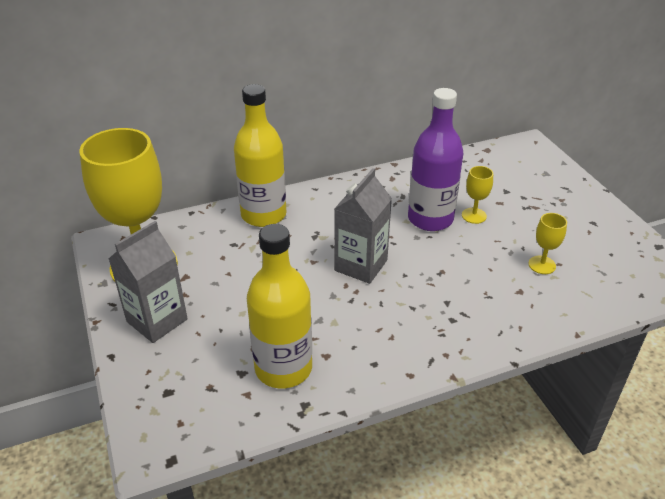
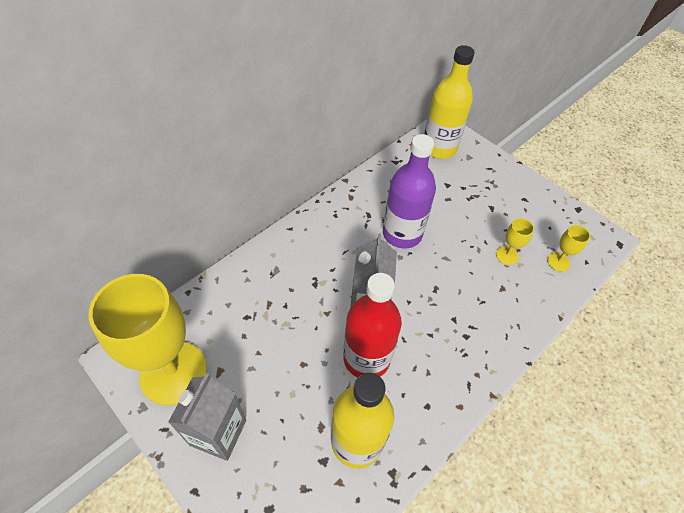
camera: 25 degrees left, 15 degrees up
yellow bottle [234,84,286,227] -> yellow bottle moved to [424,45,475,159]
yellow goblet [462,166,493,224] -> yellow goblet moved to [547,225,590,272]
none -> red bottle [343,273,402,377]

